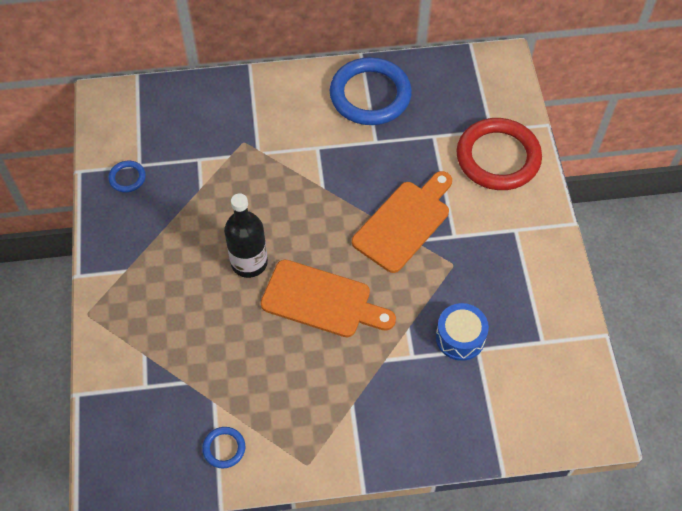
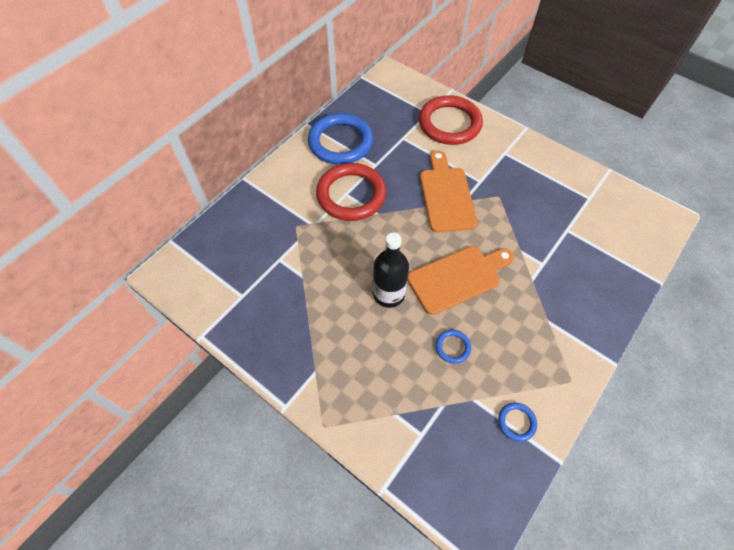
camera: 45 degrees left, 0 degrees up
blue ring [108,161,146,192] -> blue ring moved to [435,330,471,364]
blue drum [436,303,489,361] -> none
none -> red ring [316,163,386,221]

